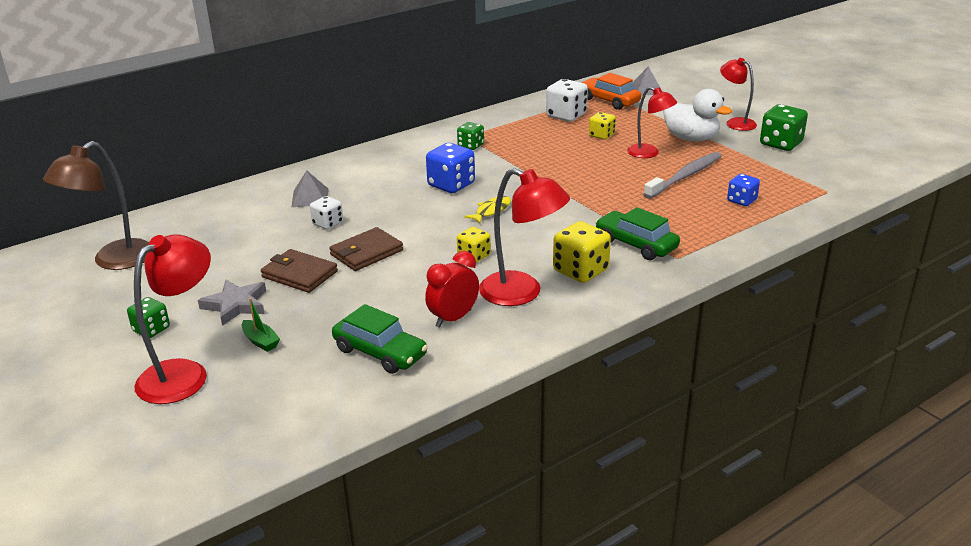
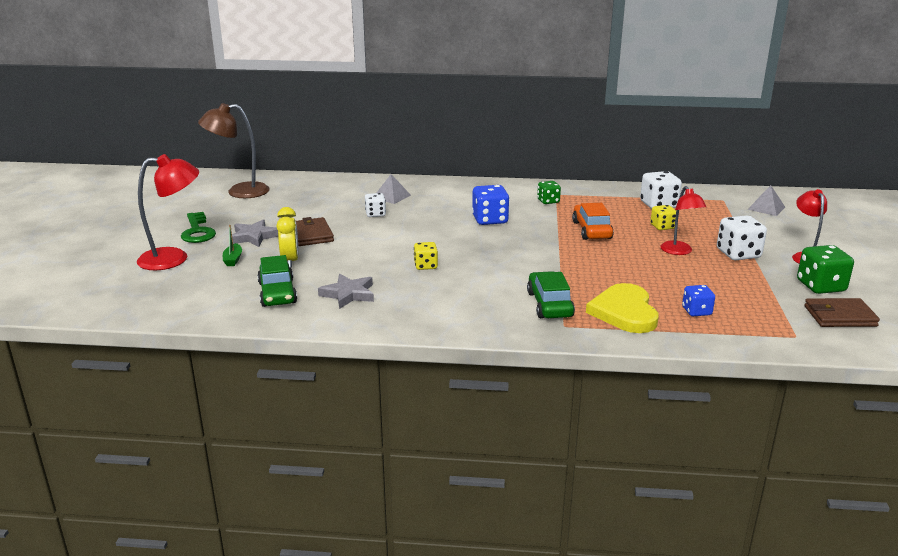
camera: 40 degrees right, 5 degrees down
green dice [127,297,170,338] -> green key [181,212,216,243]
brown wallet [329,227,403,271] -> brown wallet moved to [804,298,880,327]
red clock [425,251,479,328] -> grey star [318,274,374,309]
yellow fish [464,196,511,223] -> none
red lamp [479,168,570,306] -> none
yellow dice [553,221,611,283] -> none
orange car [581,73,641,110] -> orange car moved to [572,203,614,240]
grey toothbrush [643,152,721,199] -> none
white duck [663,89,732,142] -> white dice [717,215,767,260]
none -> yellow clock [276,207,299,268]
none -> yellow heart [586,283,659,333]

